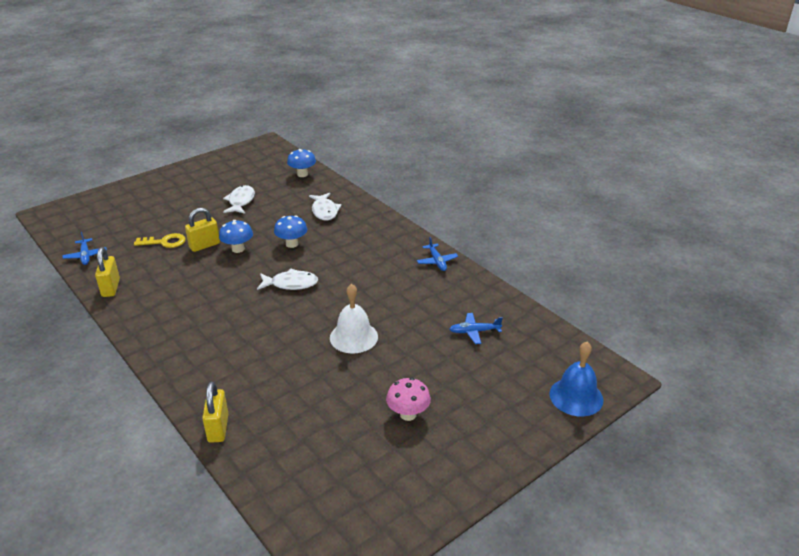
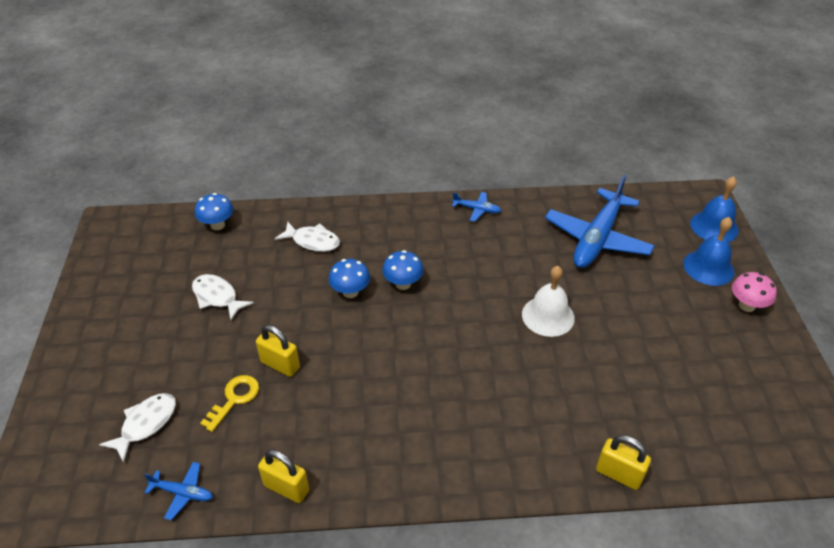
camera: 55 degrees left, 10 degrees up
yellow padlock [185,208,220,252] -> yellow padlock turned 60 degrees counterclockwise [256,325,300,377]
blue mushroom [219,220,253,253] -> blue mushroom moved to [382,250,424,290]
white fish [257,268,318,290] -> white fish moved to [99,393,176,463]
pink mushroom [386,378,431,421] -> pink mushroom moved to [732,272,777,312]
blue plane [450,313,503,344] -> blue plane [545,175,655,268], size x2.31
none -> blue bell [683,217,734,286]

